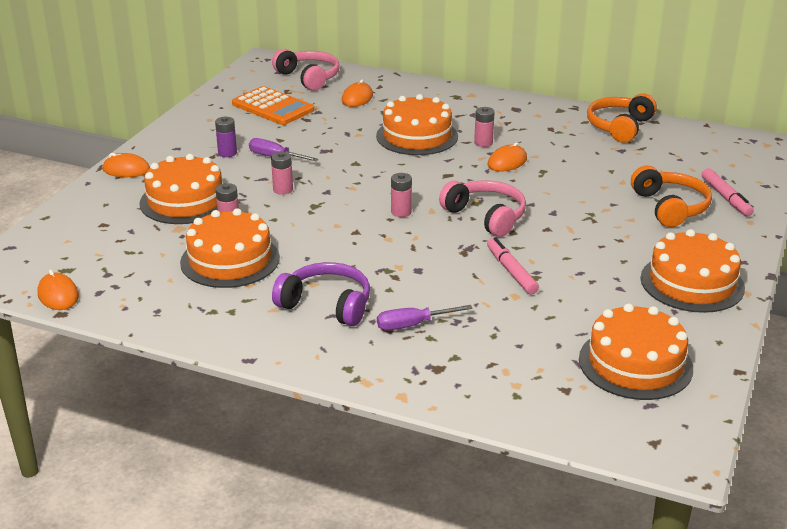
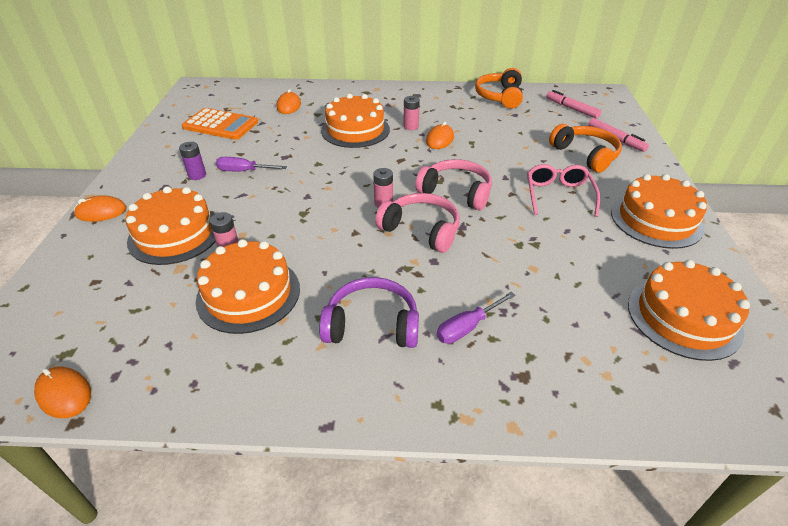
camera: 20 degrees left, 10 degrees up
pink battery [271,152,293,195] -> none
pink headphones [272,49,340,91] -> pink headphones moved to [375,193,460,253]
pink marker [487,237,539,294] -> pink marker moved to [546,90,601,119]
none -> pink glasses [527,164,600,217]

